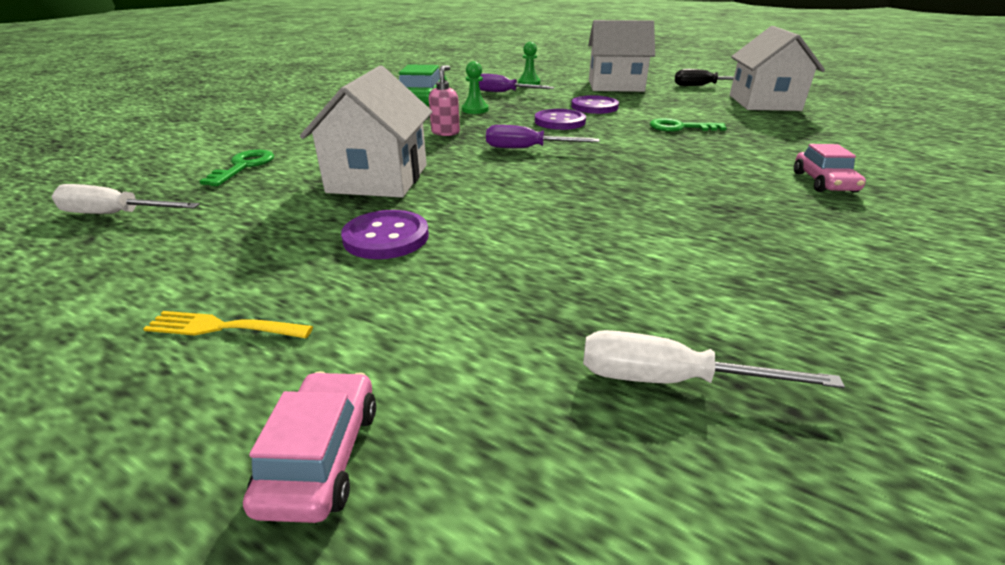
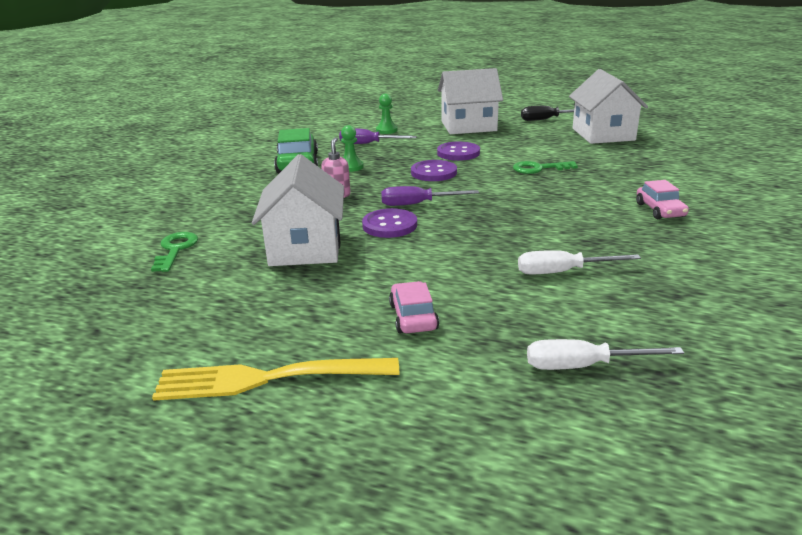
camera: 10 degrees left, 5 degrees down
white screwdriver [51,184,200,214] -> white screwdriver moved to [518,250,641,274]
yellow fork [143,311,313,338] -> yellow fork [152,358,399,401], size x1.98
pink car [243,371,376,523] -> pink car moved to [389,281,439,333]
purple button [341,210,429,259] -> purple button moved to [362,208,417,238]

